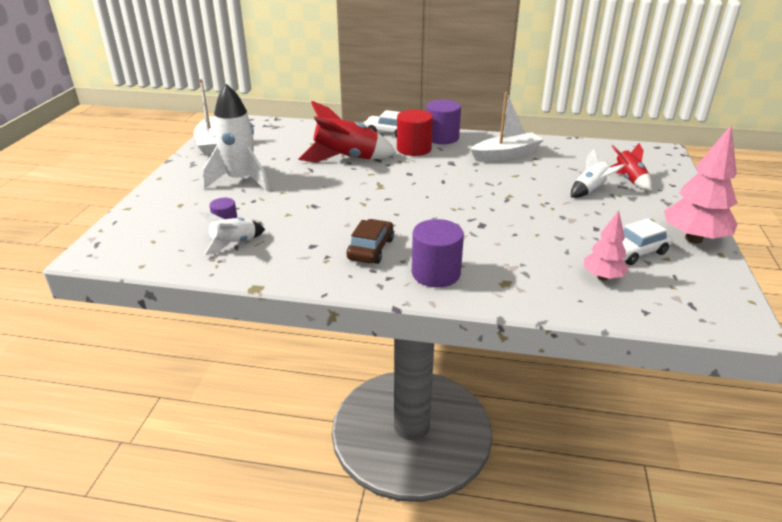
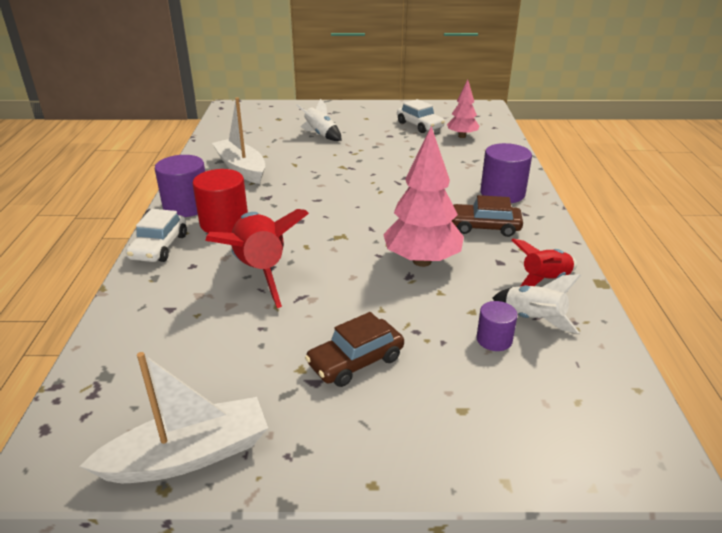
camera: 100 degrees left, 0 degrees up
white rocket [203,84,269,191] -> brown car [305,312,404,387]
red rocket [610,143,652,191] -> red rocket moved to [512,239,577,287]
pink tree [664,126,738,244] -> pink tree moved to [383,126,464,267]

